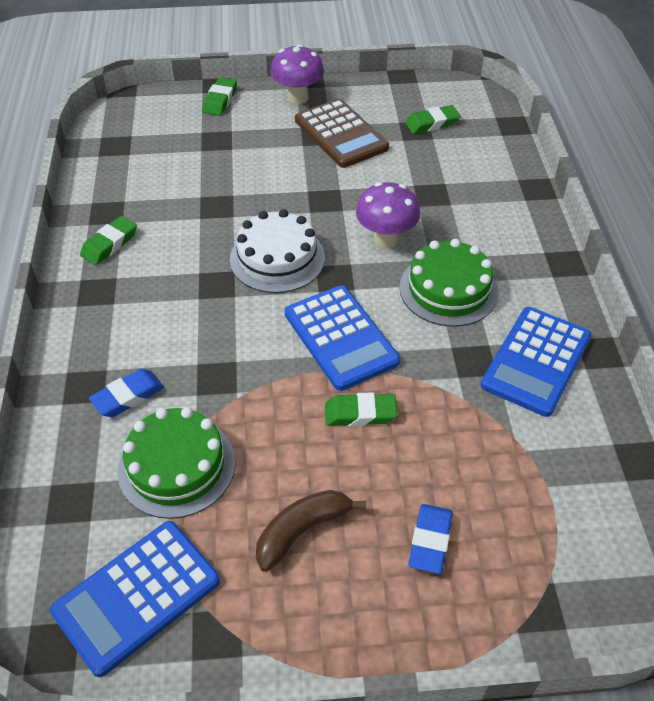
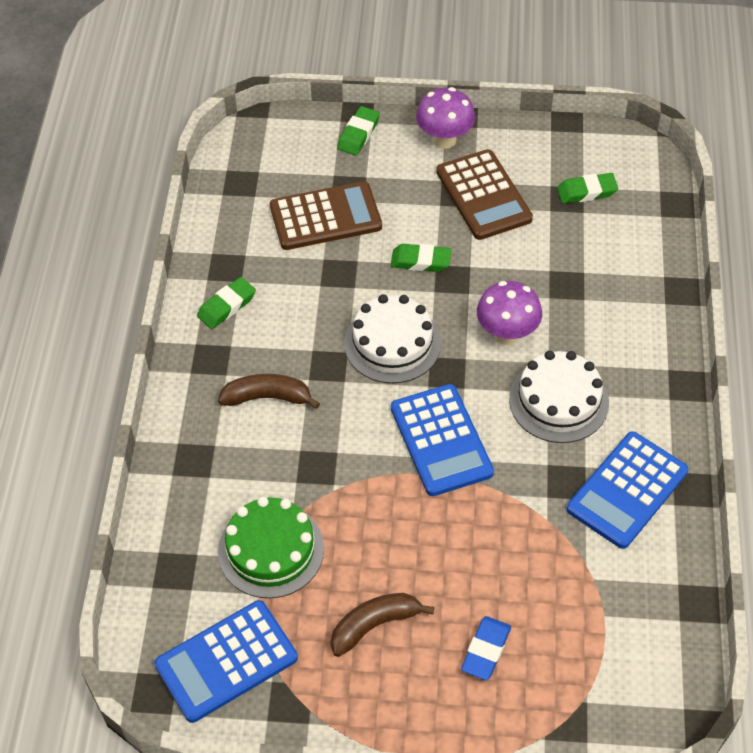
camera: 10 degrees right, 5 degrees up
blue eraser [89,369,164,417] -> none
green eraser [325,393,397,426] -> green eraser moved to [390,244,451,272]
green cake [400,239,498,327] -> white cake [509,351,609,443]
none -> brown banana [218,374,320,409]
none -> brown calculator [270,181,382,250]

